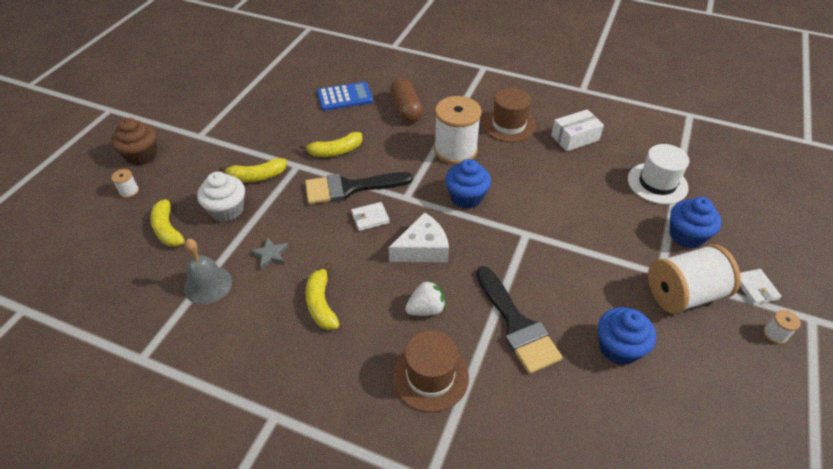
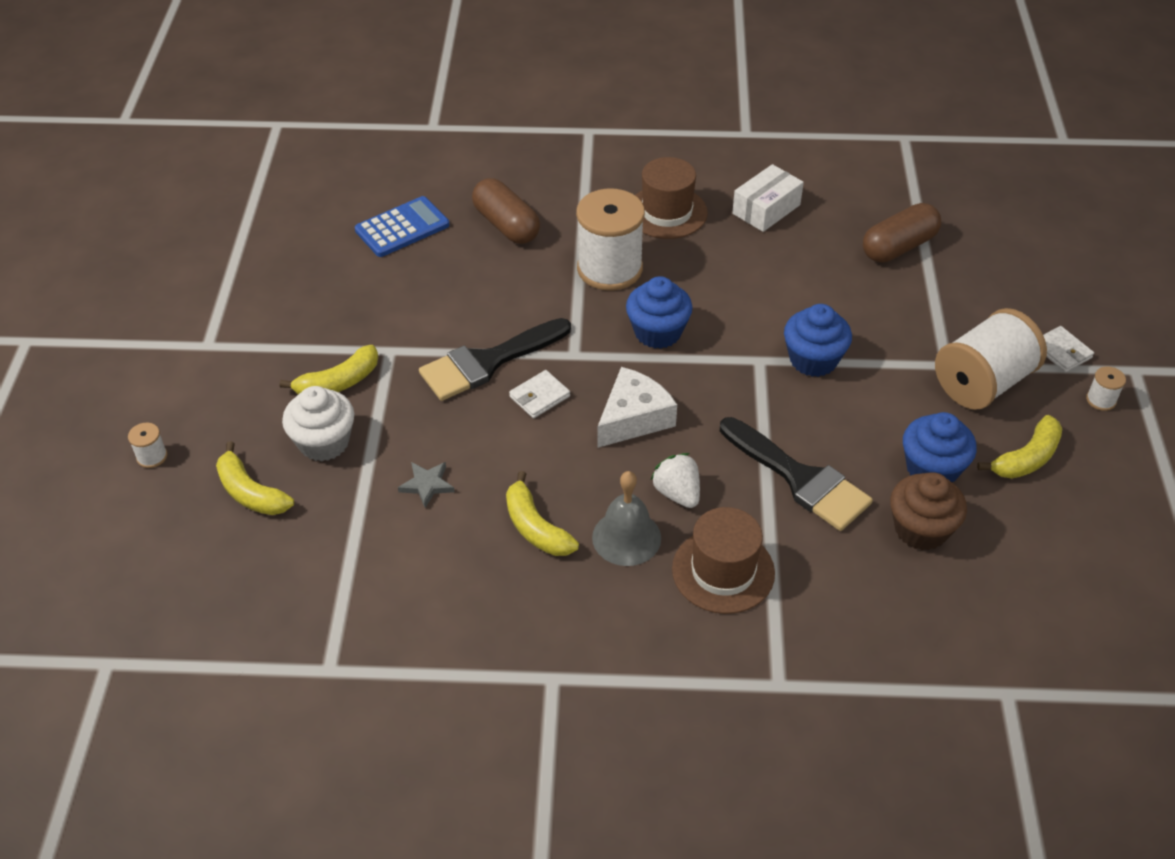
camera: 20 degrees left, 0 degrees up
brown cupcake [111,118,157,165] -> brown cupcake moved to [890,472,967,550]
grey bell [184,239,232,304] -> grey bell moved to [592,471,661,566]
yellow banana [300,132,362,157] -> yellow banana moved to [977,415,1062,479]
white strawberry [405,280,446,316] -> white strawberry turned 75 degrees counterclockwise [651,453,700,508]
white hat [628,144,690,204] -> brown capsule [863,203,941,263]
blue cupcake [670,197,722,248] -> blue cupcake moved to [784,304,852,377]

